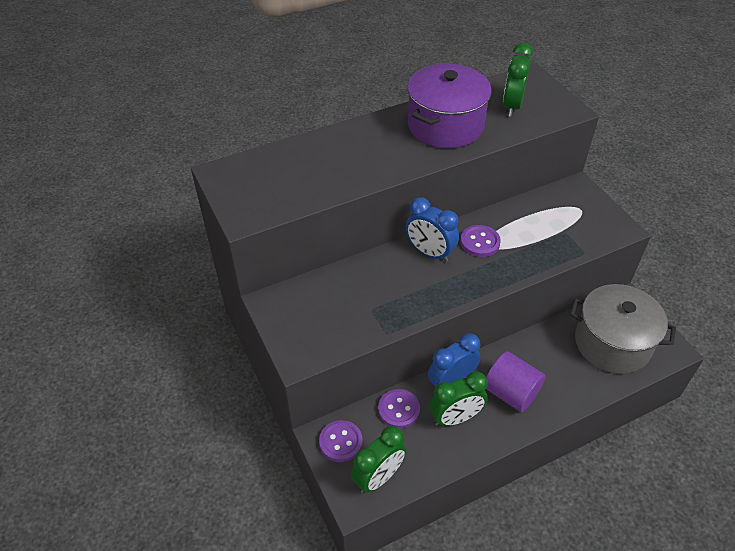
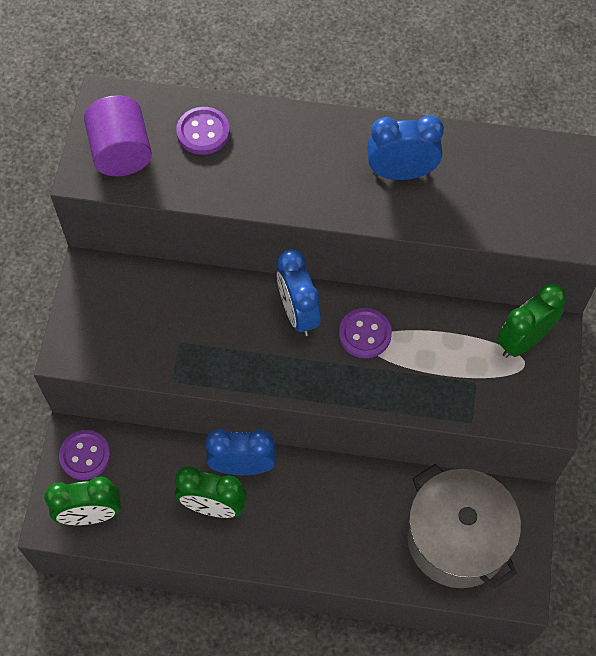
camera: 35 degrees right, 15 degrees up
purple button [378,389,420,429] -> purple button moved to [176,107,230,155]
purple pot [407,63,492,148] -> blue clock [367,115,444,180]
purple cylinder [486,351,546,412] -> purple cylinder moved to [84,95,152,176]
green clock [503,43,533,117] -> green clock moved to [497,283,566,358]

